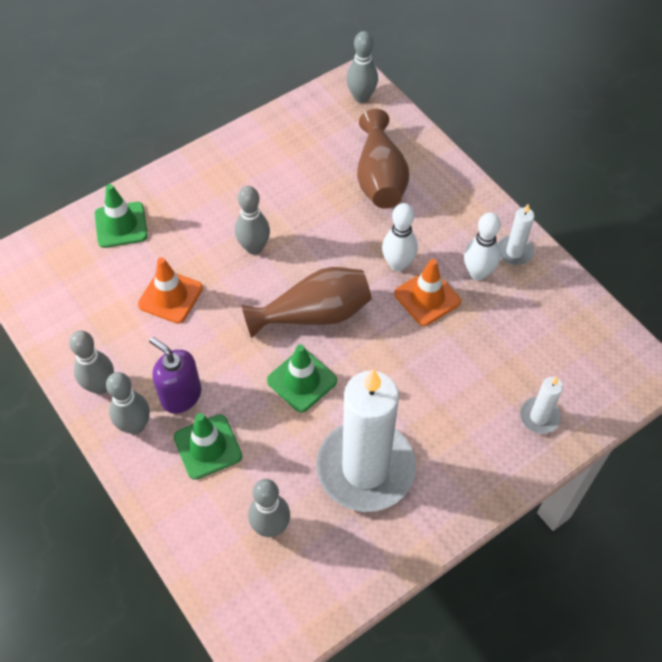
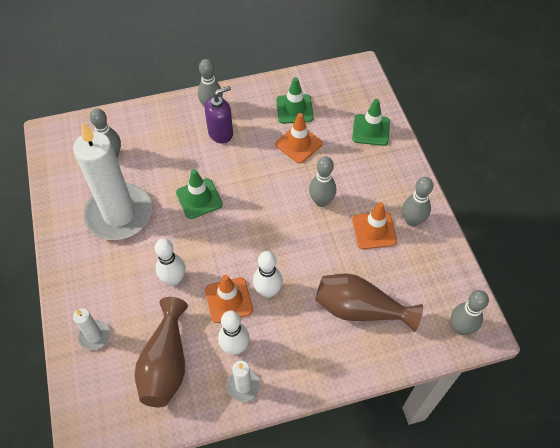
camera: 110 degrees right, 0 degrees up
grey bowling pin [69,330,114,394] -> grey bowling pin moved to [402,177,433,227]
green traffic cone [174,413,242,480] -> green traffic cone moved to [276,77,314,124]
brown vase [241,267,372,338] -> brown vase moved to [135,297,188,407]
none -> white bowling pin [155,239,185,286]
none -> orange traffic cone [352,202,397,249]

